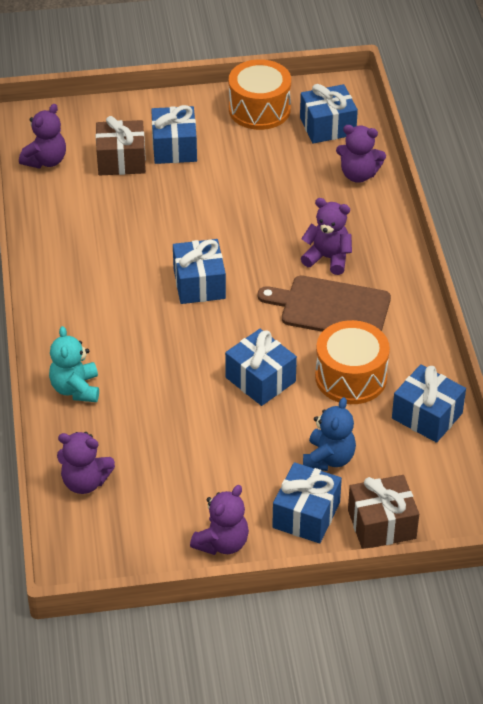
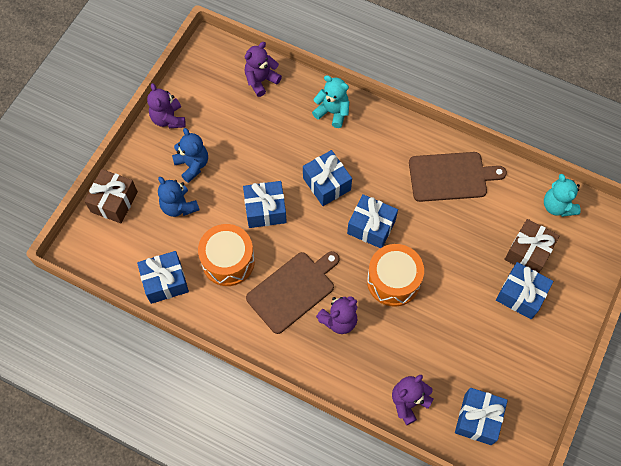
camera: 125 degrees right, 20 degrees up
purple teddy bear [19,104,66,168] -> turquoise teddy bear [544,174,581,217]
orange drum [229,59,291,130] -> orange drum moved to [367,244,424,307]
blue gift [272,462,342,543] -> blue gift moved to [303,150,352,206]
none -> blue teddy bear [172,128,208,183]
none -> brown cutting board [409,152,507,202]

